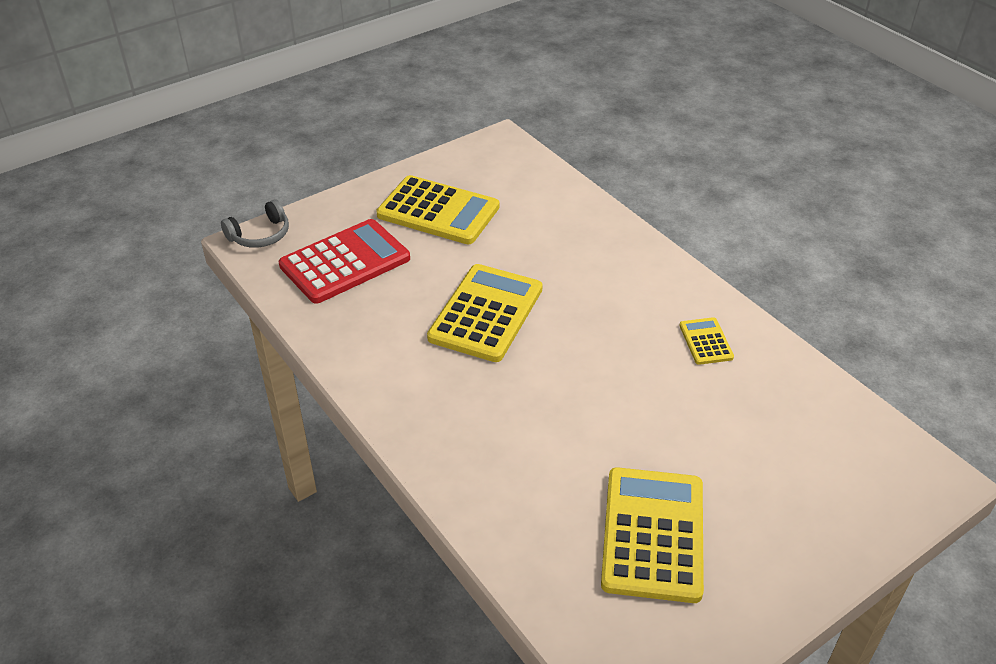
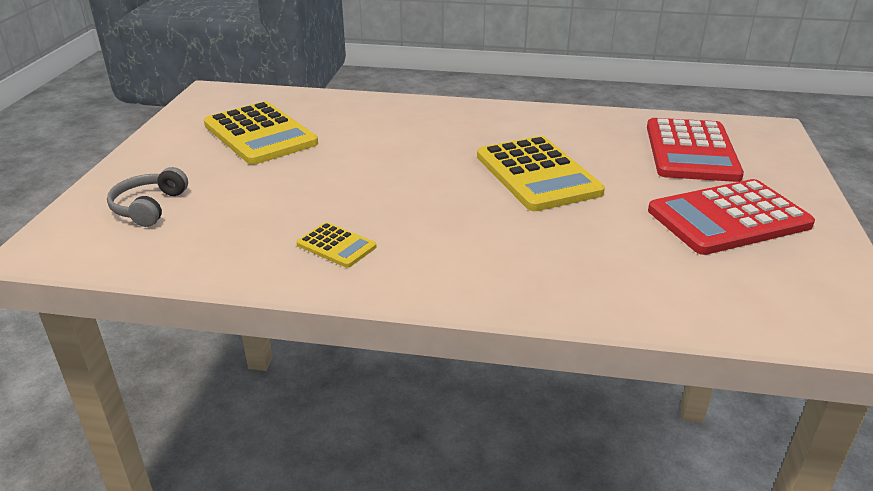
camera: 135 degrees right, 10 degrees down
grey headphones [221,199,289,248] -> grey headphones moved to [107,167,188,227]
yellow calculator [376,175,499,244] -> red calculator [648,179,815,255]

